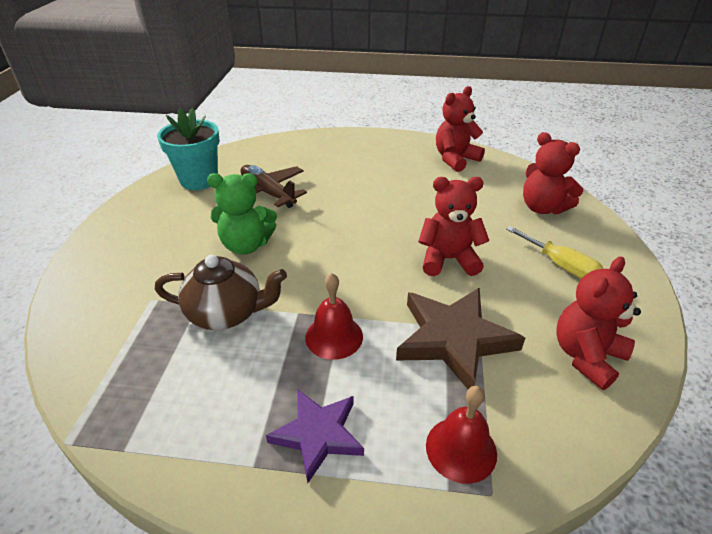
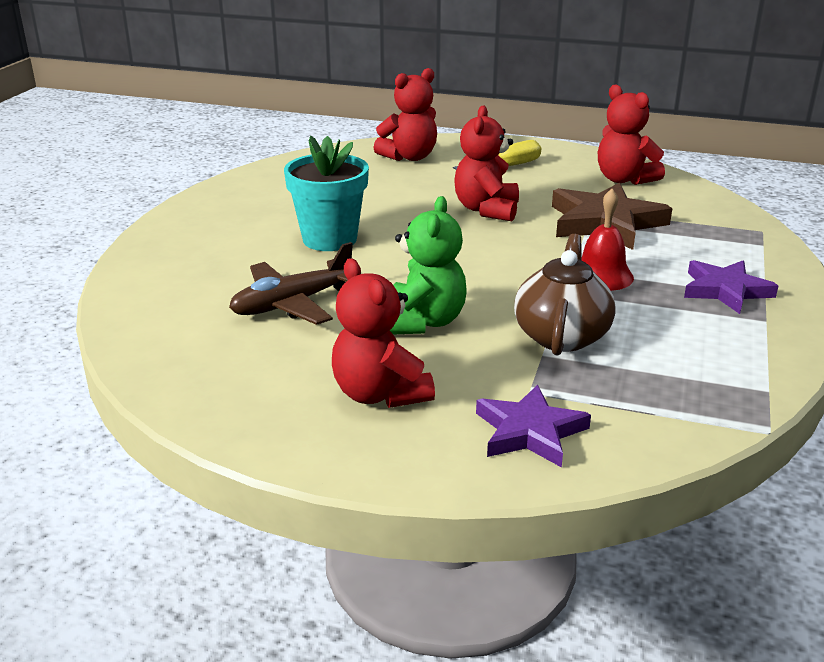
camera: 80 degrees left, 10 degrees down
turquoise flower pot [157,108,220,190] -> turquoise flower pot moved to [284,136,369,251]
red bell [426,386,497,484] -> none
red teddy bear [436,86,485,172] -> red teddy bear moved to [332,258,435,408]
none -> purple star [476,384,591,468]

